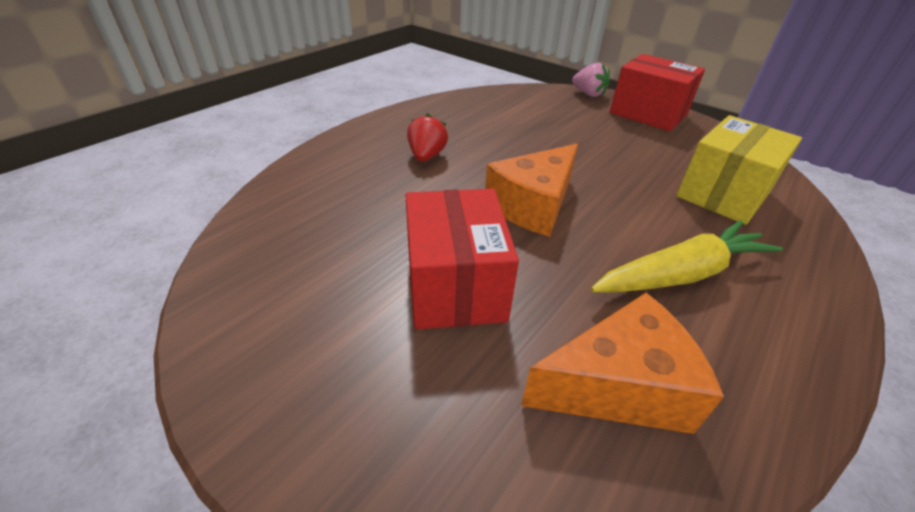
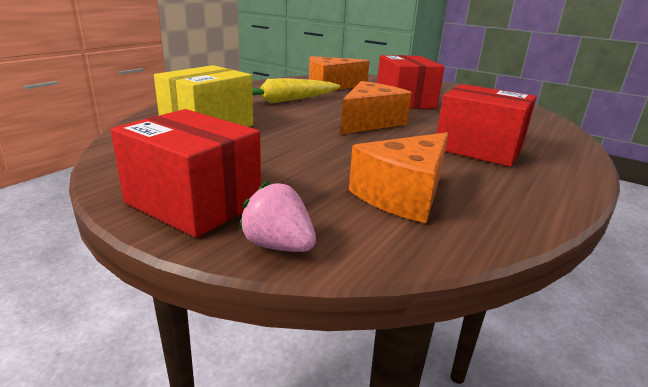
camera: 175 degrees right, 15 degrees down
red strawberry [407,113,448,162] -> red box [437,84,536,167]
none -> orange cheese [349,132,448,223]

